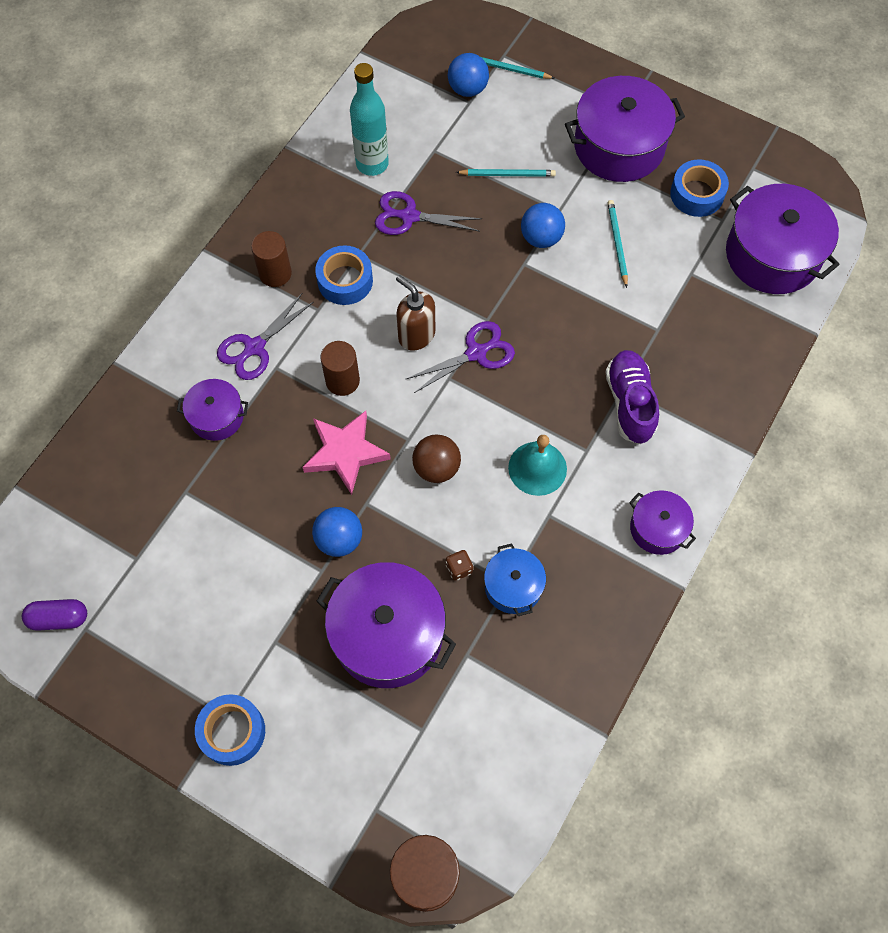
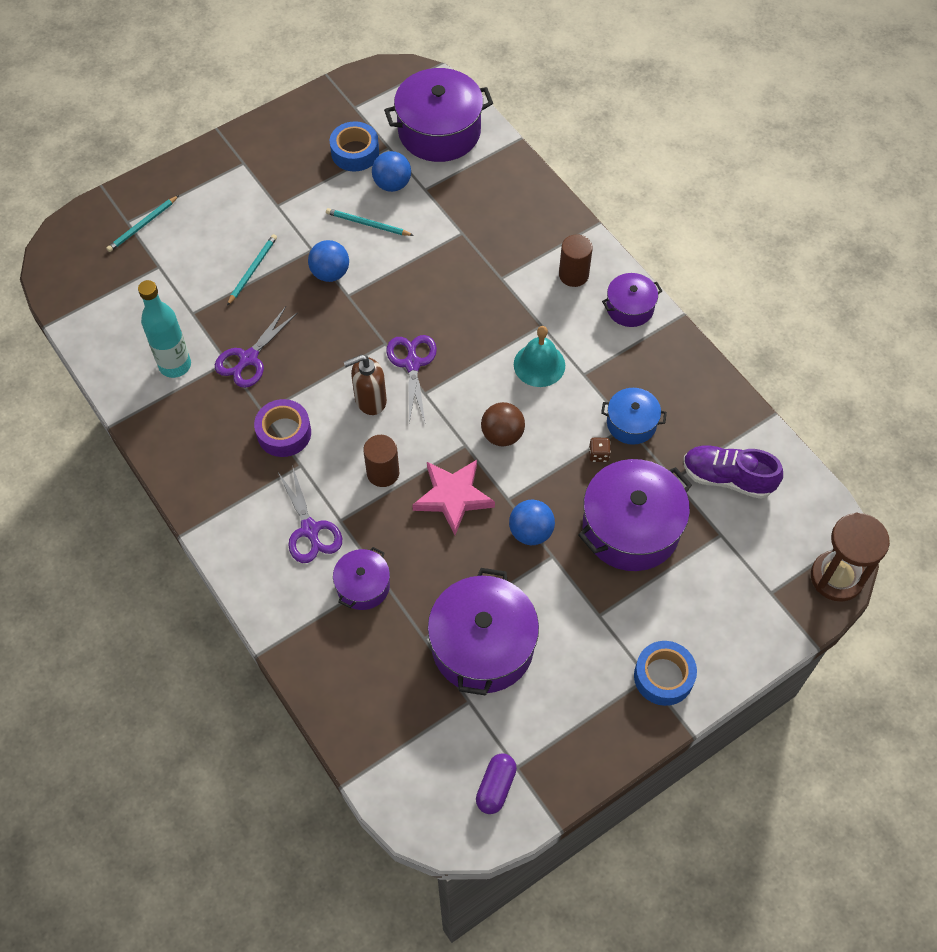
camera: 65 degrees left, 5 degrees down
brown cylinder [251,231,292,287] -> brown cylinder moved to [559,234,593,287]
blue tape [315,245,373,305] -> purple tape [254,399,311,457]
blue ball [448,53,489,97] -> blue ball moved to [372,151,411,192]
purple pot [565,76,685,182] -> purple pot moved to [428,568,539,696]
purple shoe [606,350,659,444] -> purple shoe moved to [683,446,783,499]

